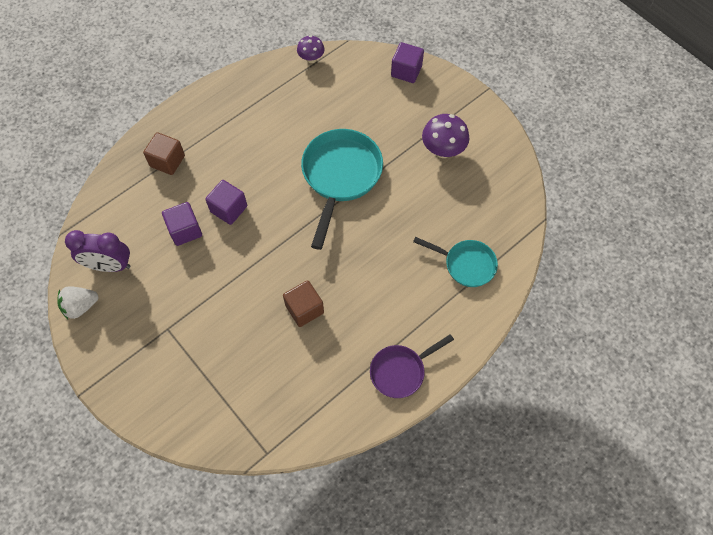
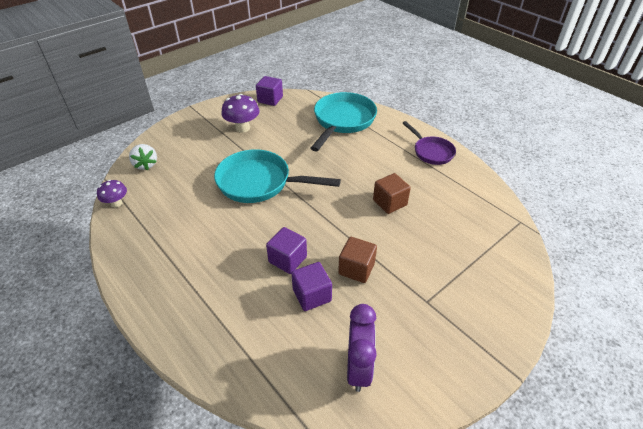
camera: 90 degrees left, 20 degrees down
white strawberry [58,286,98,319] -> white strawberry moved to [129,144,157,170]
brown cube [143,132,185,175] -> brown cube moved to [338,237,377,283]
purple cube [391,42,424,83] -> purple cube moved to [256,76,283,106]
turquoise pan [413,237,498,287] -> turquoise pan [310,92,377,152], size x1.69

